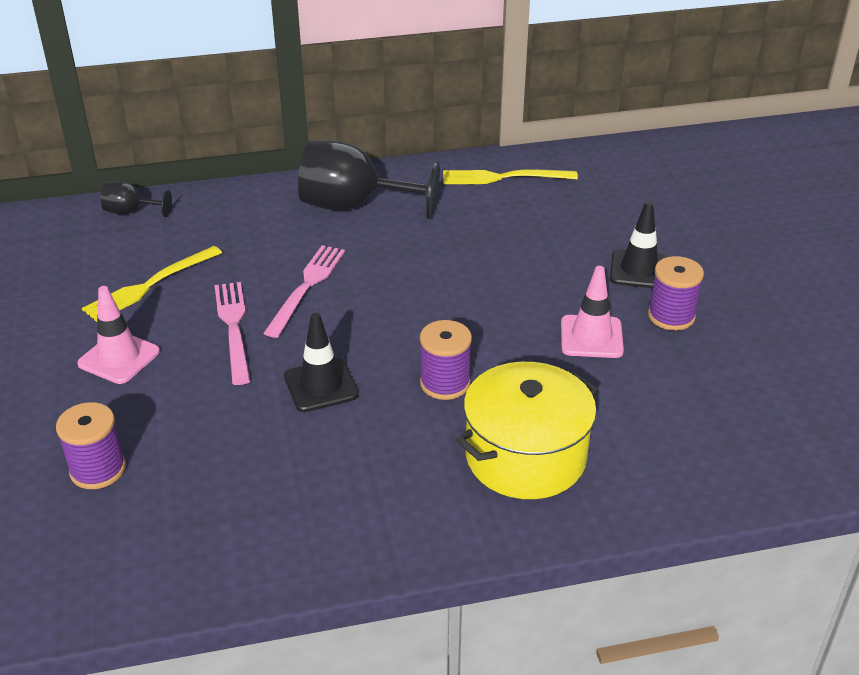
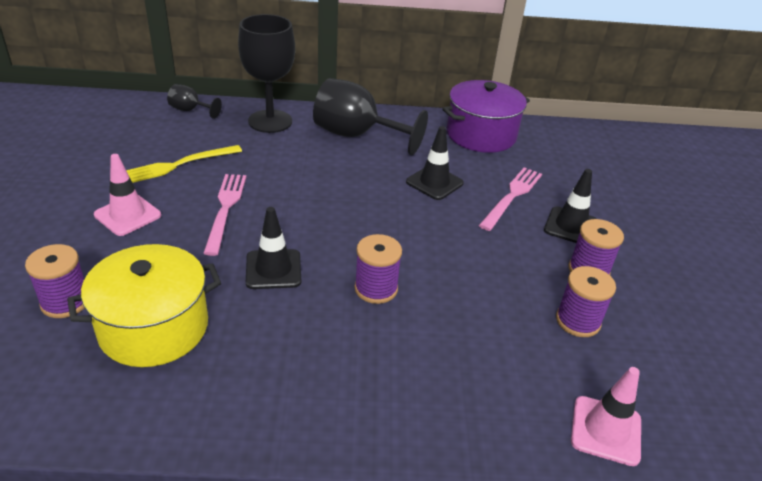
camera: 10 degrees right, 0 degrees up
pink fork [263,245,345,338] -> pink fork moved to [479,167,542,231]
yellow fork [443,169,578,184] -> purple pot [442,80,530,153]
yellow pot [456,362,599,499] -> yellow pot moved to [67,244,221,367]
pink traffic cone [561,266,624,358] -> pink traffic cone moved to [571,367,641,466]
none -> black goblet [238,14,295,133]
none -> black traffic cone [406,126,464,200]
none -> purple spool [556,266,616,337]

